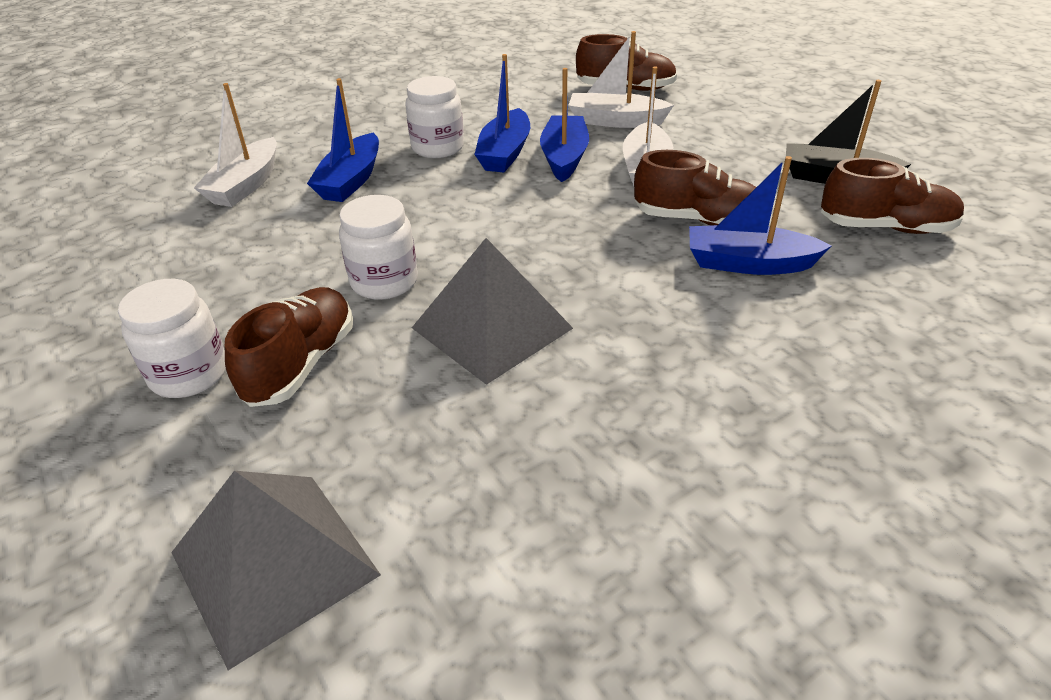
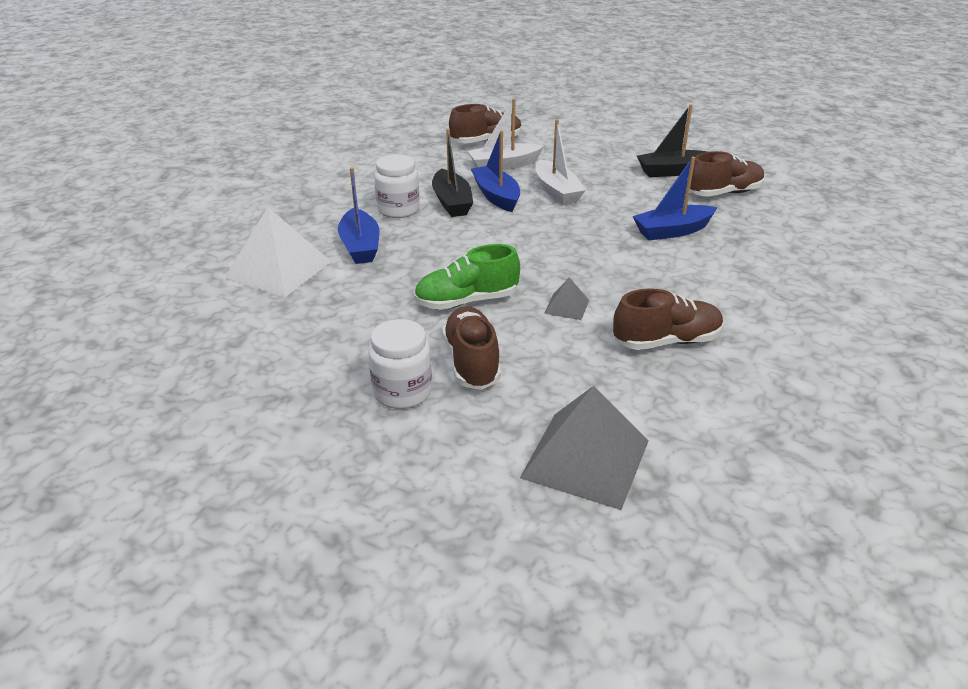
camera: 30 degrees left, 5 degrees down
white boat [194,83,277,207] -> white pyramid [224,207,332,297]
white jar [339,195,418,300] -> green shoe [414,244,520,310]
grey pyramid [412,238,573,385] -> grey pyramid [544,277,589,320], size x0.47
blue boat [474,54,530,173] -> black boat [432,129,473,217]
brown shoe [634,150,756,226] -> brown shoe moved to [613,288,724,350]

